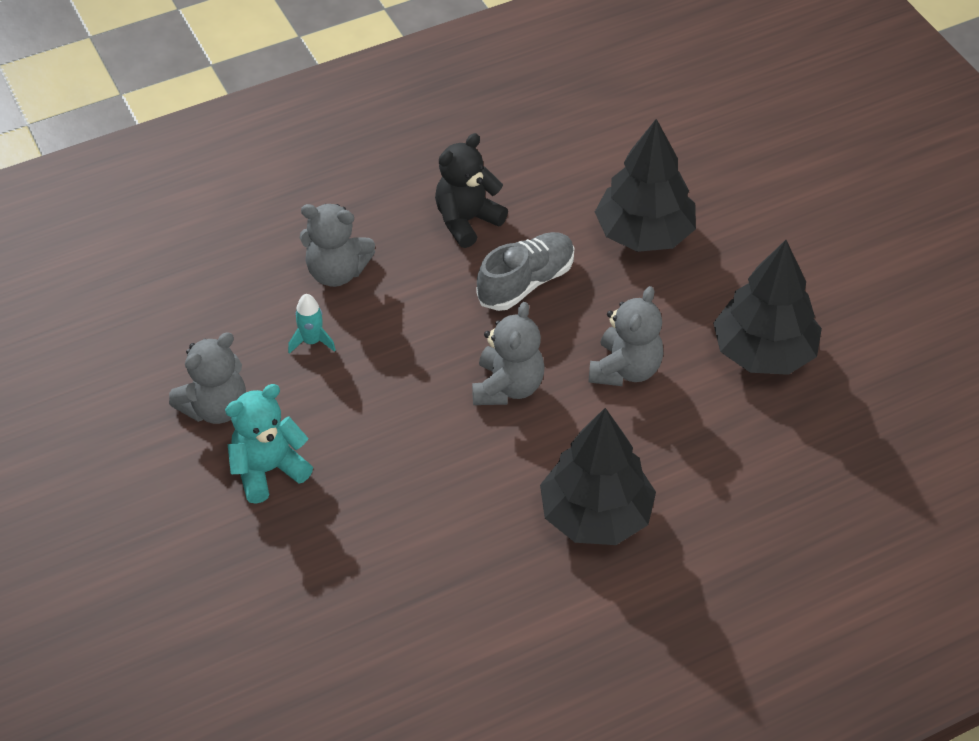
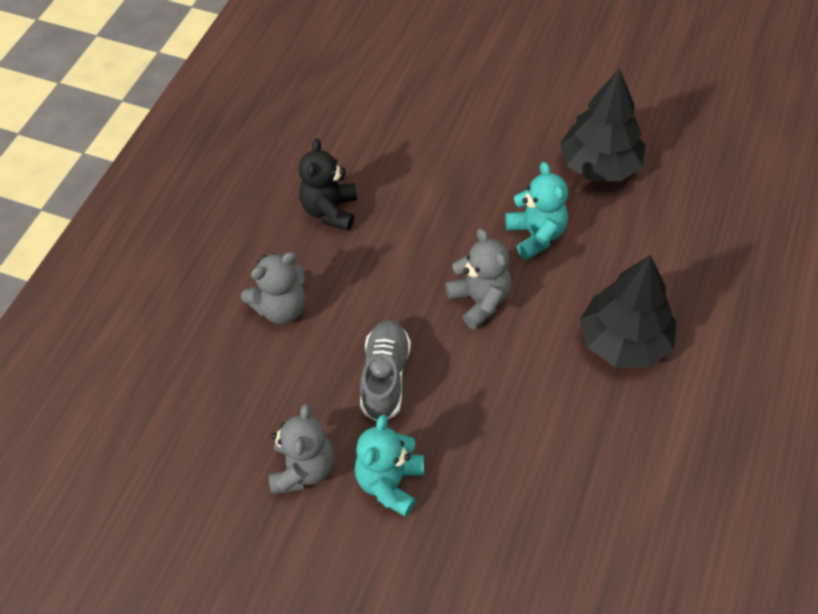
camera: 40 degrees left, 5 degrees up
turquoise rocket [288,294,336,354] -> none
grey shoe [476,232,574,311] -> grey shoe moved to [360,320,411,421]
grey teddy bear [588,286,664,386] -> turquoise teddy bear [505,162,568,260]
black tree [595,119,696,252] -> none

